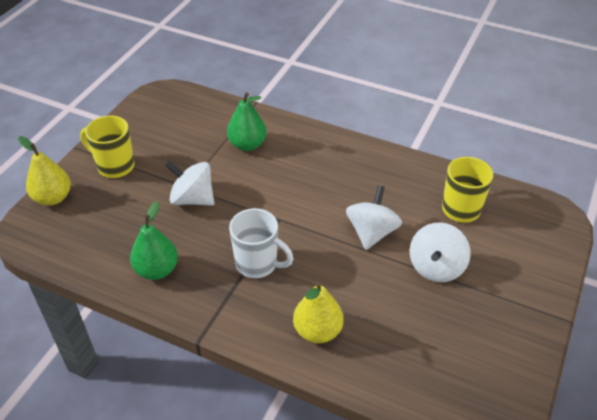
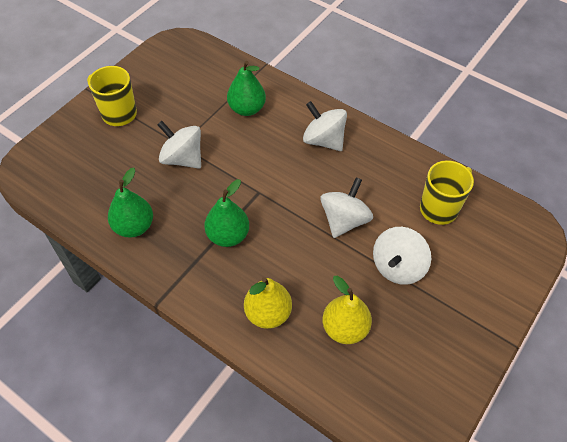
camera: 10 degrees right, 10 degrees up
yellow pear [18,136,71,206] -> yellow pear moved to [322,276,372,344]
white mug [229,208,294,278] -> green pear [204,179,249,247]
none -> white spinning top [303,101,347,151]

